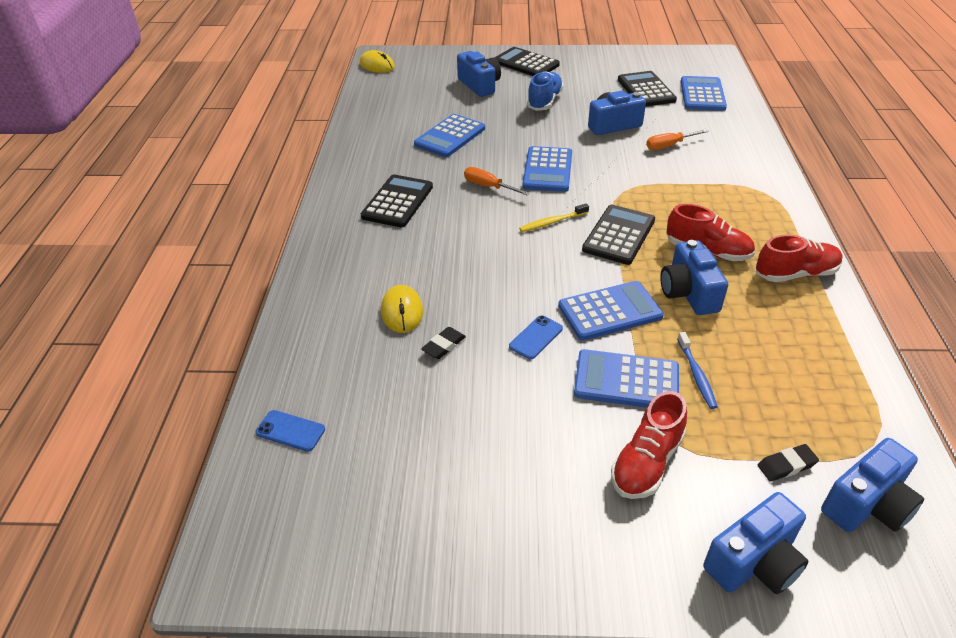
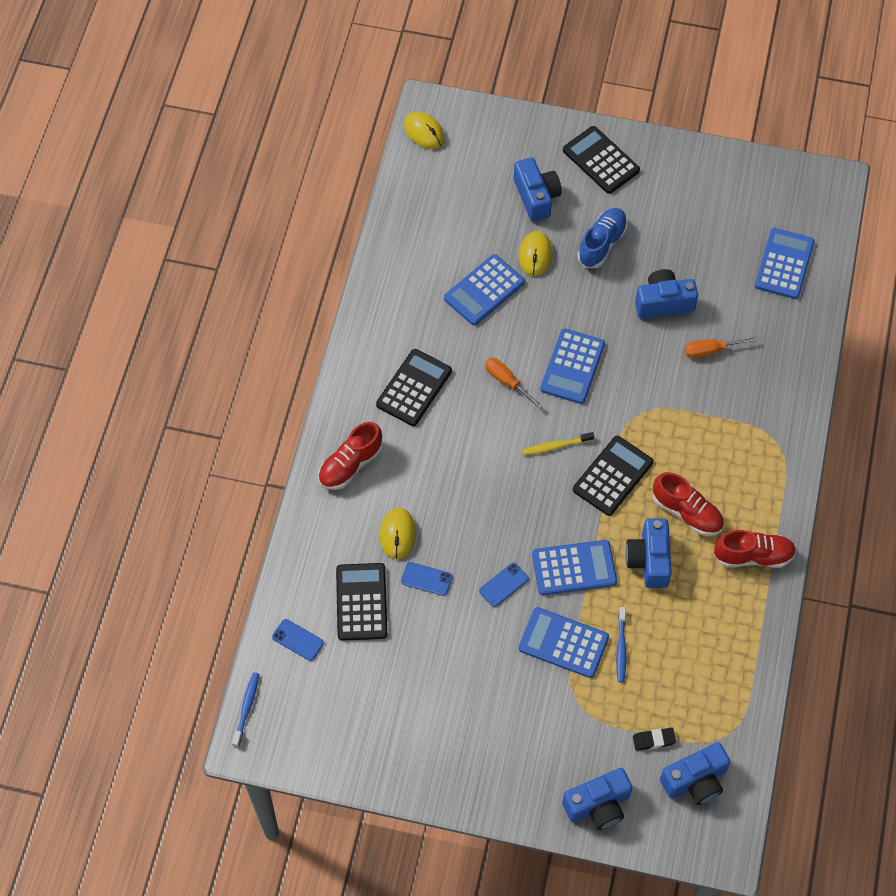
camera: 10 degrees right, 20 degrees up
black eraser [421,327,466,359] -> blue phone [401,562,452,596]
red shoe [611,391,687,499] -> red shoe moved to [318,422,383,490]
black calculator [618,71,677,106] -> black calculator moved to [336,563,387,641]
none -> blue toothbrush [232,672,259,747]
none -> yellow mouse [519,231,552,276]

